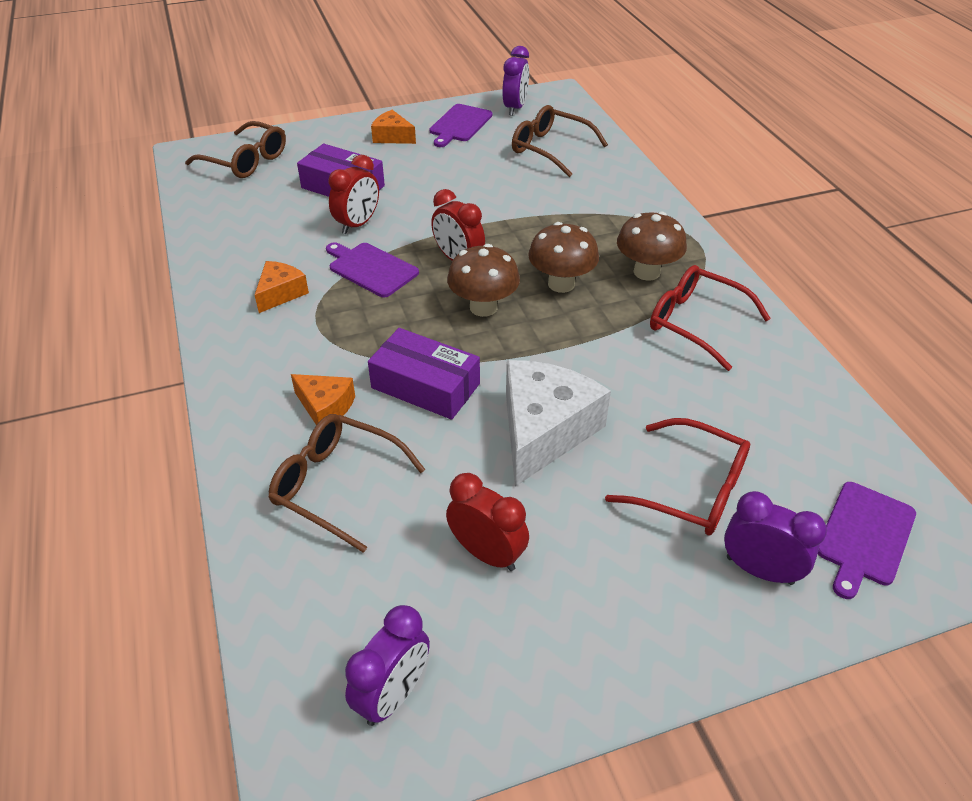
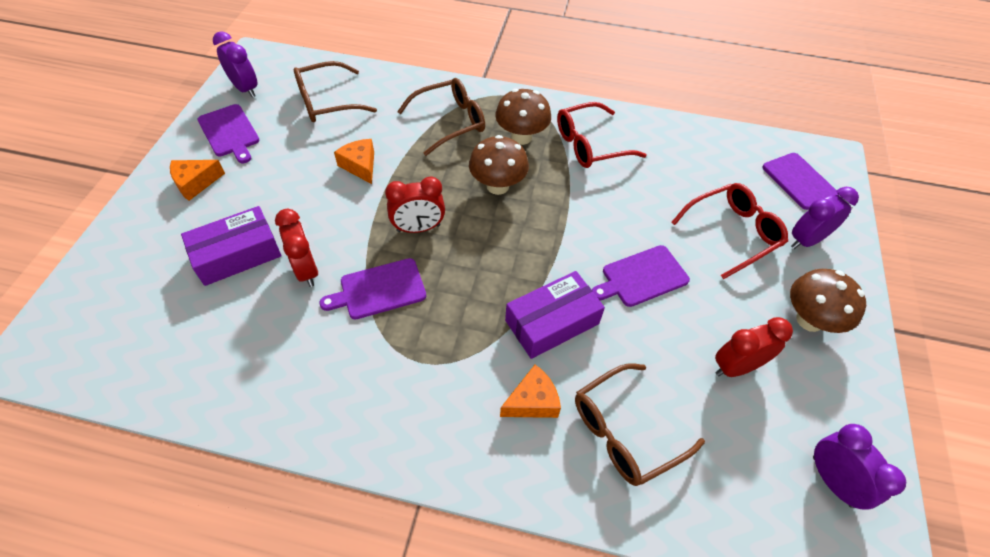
camera: 60 degrees left, 10 degrees up
brown glasses [185,121,286,178] -> brown glasses moved to [397,78,485,156]
orange cheese [255,261,309,313] -> orange cheese moved to [334,139,374,184]
brown mushroom [447,244,520,317] -> brown mushroom moved to [790,269,866,333]
white cheese [506,360,611,487] -> purple cutting board [592,245,690,307]

